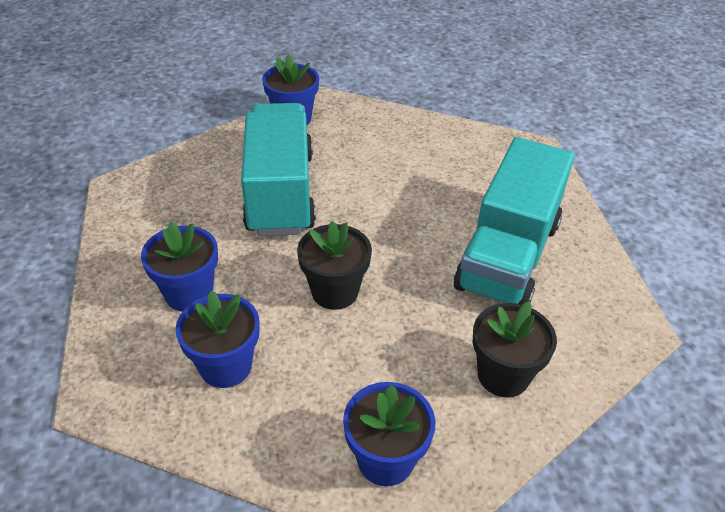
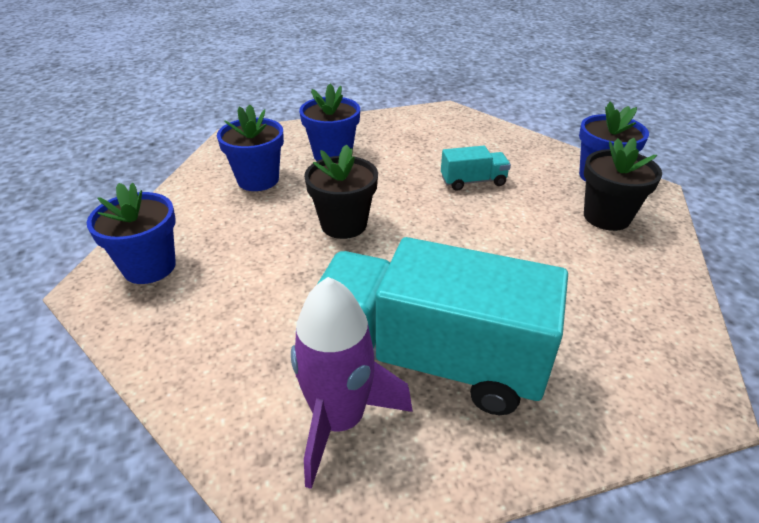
camera: 85 degrees right, 5 degrees down
turquoise truck [241,103,316,236] -> turquoise truck [441,146,511,191], size x0.42
black flower pot [473,301,557,398] -> black flower pot moved to [584,138,662,231]
none -> purple rocket [291,277,413,489]

